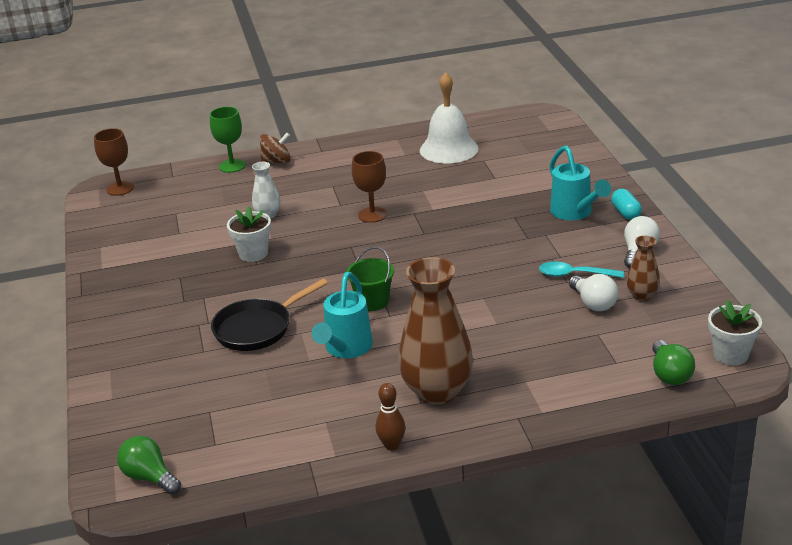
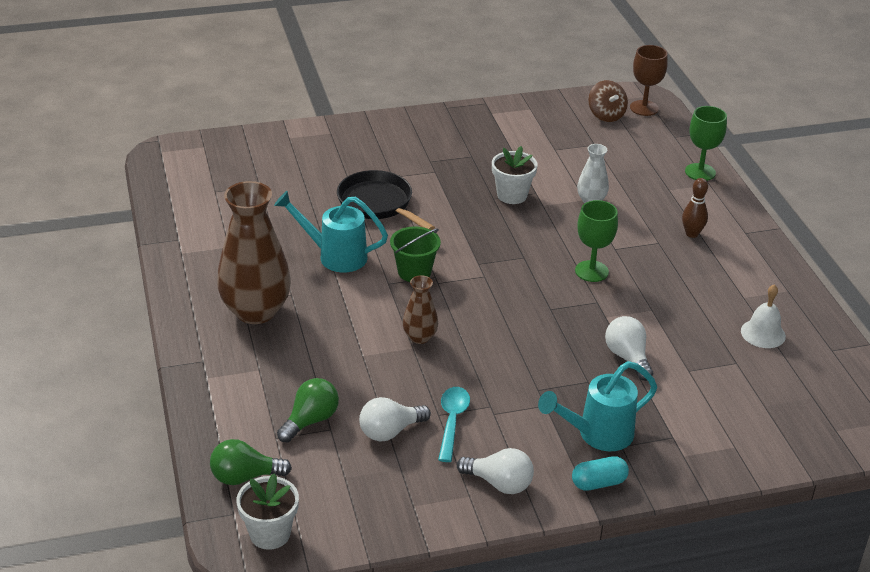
camera: 85 degrees right, 5 degrees up
green light bulb [117,436,181,495] -> green light bulb moved to [277,378,339,442]
brown spinning top [260,133,291,163] -> brown spinning top moved to [588,80,628,122]
brown goblet [352,151,387,223] -> green goblet [575,200,618,282]
brown bowling pin [375,383,405,450] -> brown bowling pin moved to [682,178,708,238]
white bell [420,72,479,164] -> white bell [741,284,786,348], size x0.57
brown vase [627,236,660,301] -> brown vase moved to [402,275,438,344]
none -> white light bulb [605,316,653,381]

